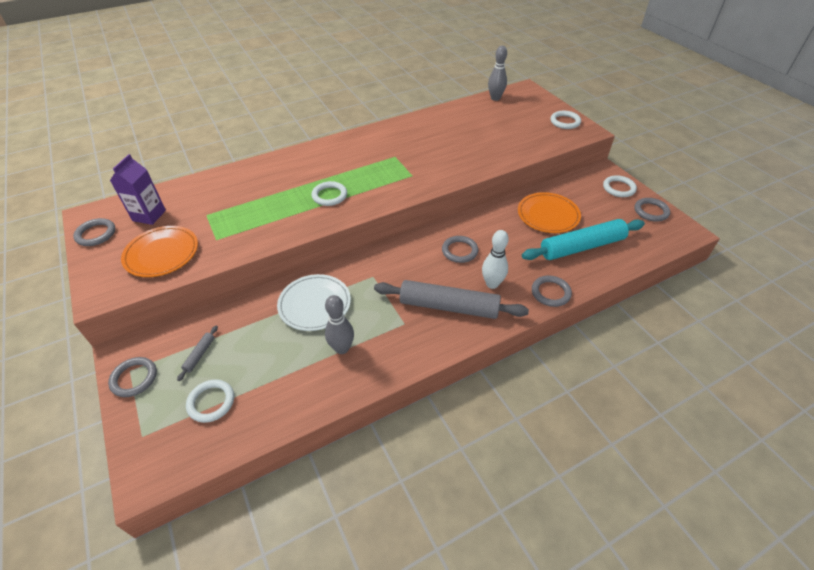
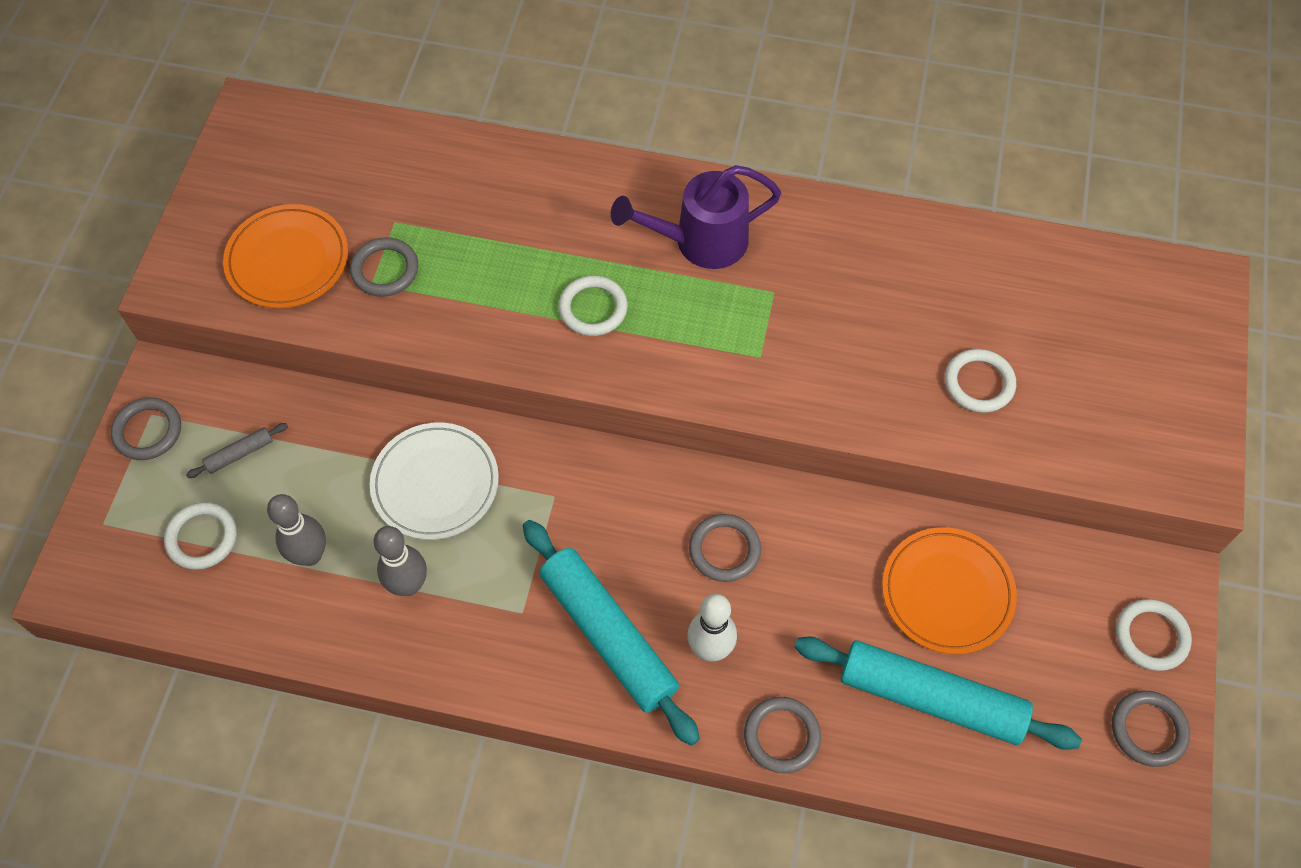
camera: 40 degrees right, 15 degrees up
grey ring [73,218,115,246] -> grey ring moved to [350,237,418,297]
purple carton [110,154,166,225] -> none
grey rolling pin [374,280,529,319] -> turquoise rolling pin [523,520,700,746]
grey bowling pin [488,46,507,101] -> grey bowling pin moved to [267,494,326,566]
white ring [550,111,581,129] -> white ring moved to [945,349,1016,413]
none -> purple watering can [611,165,781,269]

